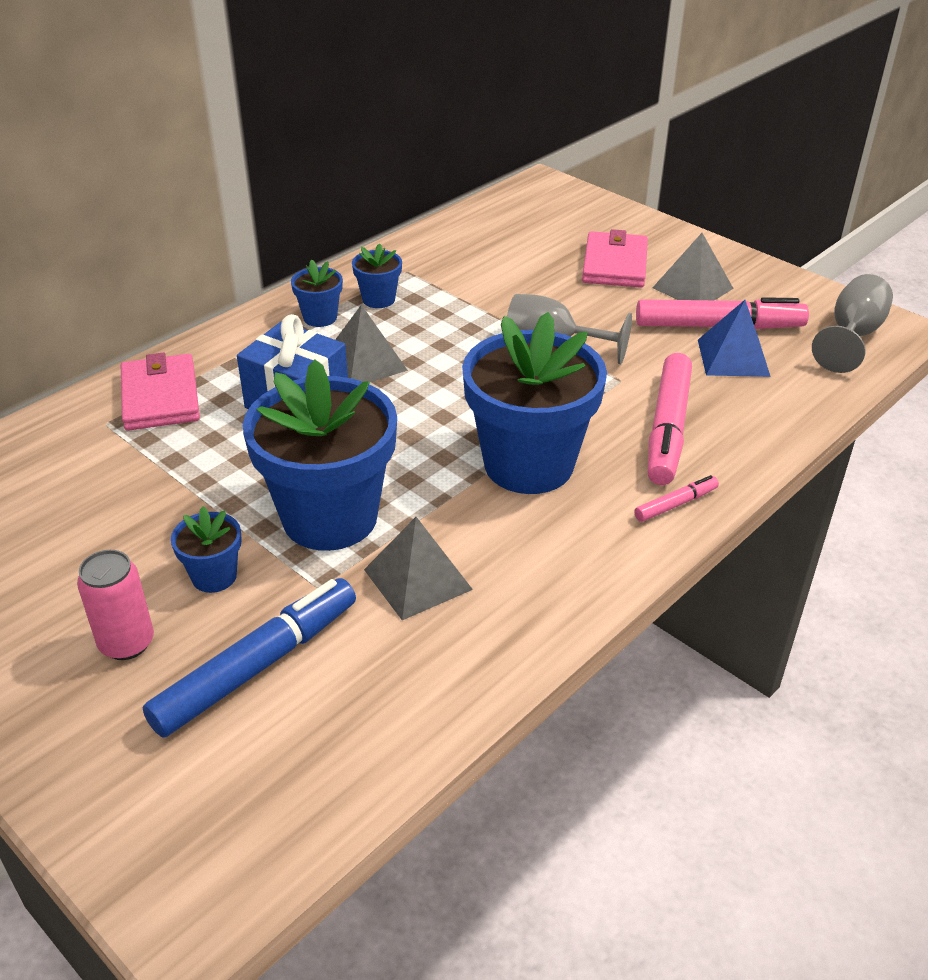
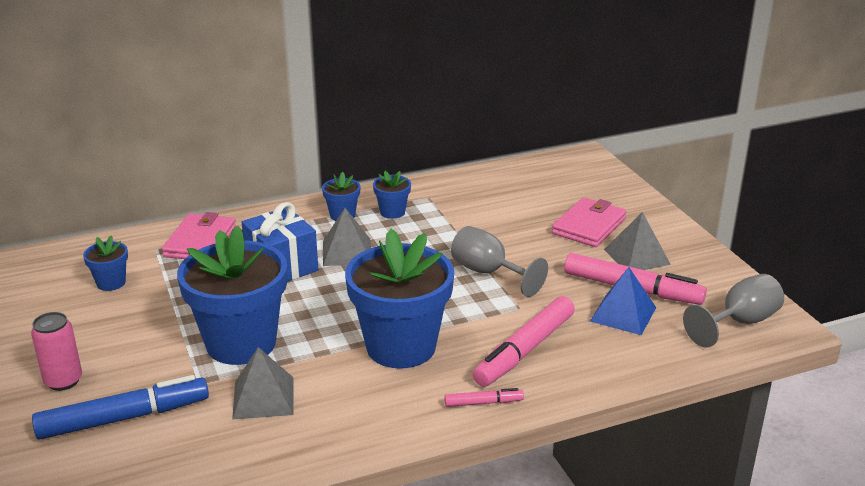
camera: 25 degrees right, 10 degrees down
blue flower pot [171,506,242,593] -> blue flower pot moved to [83,236,128,291]

